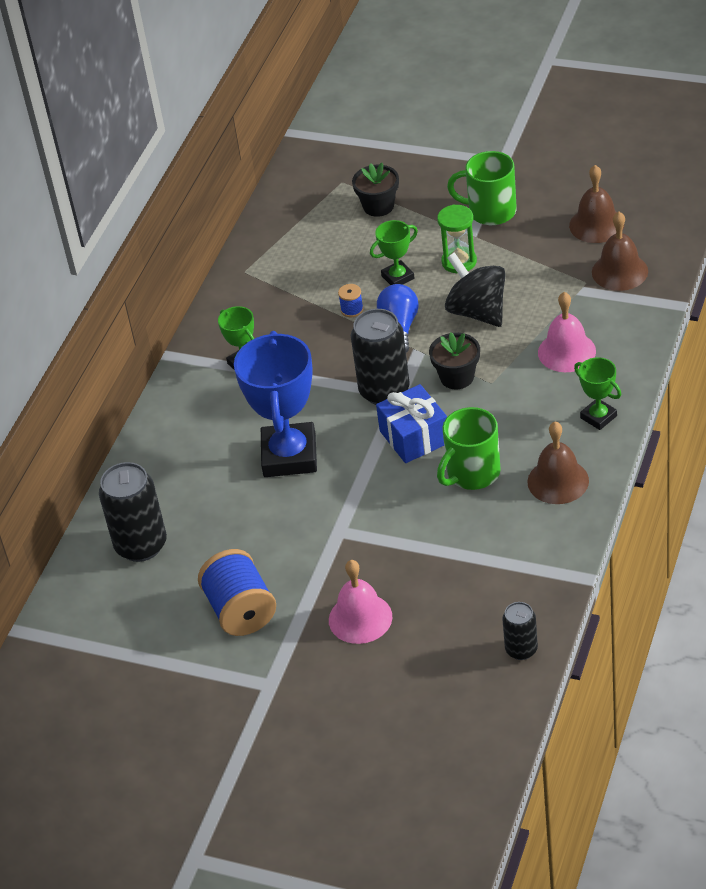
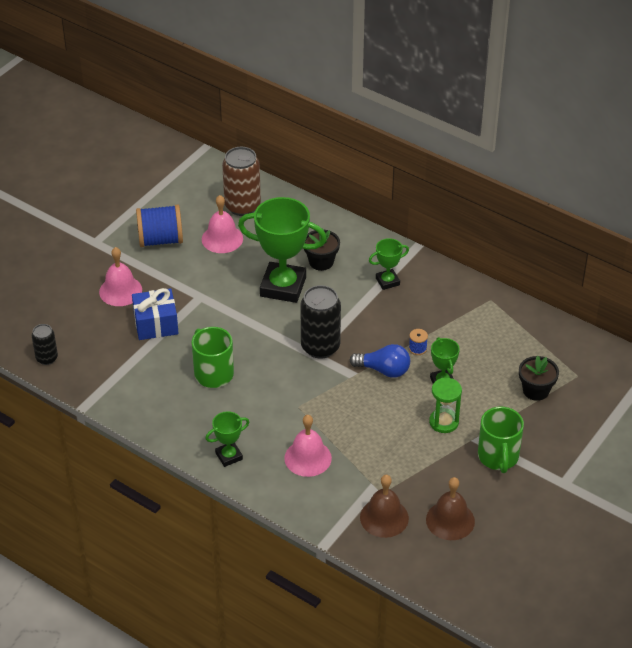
camera: 100 degrees right, 0 degrees up
black can [99,462,167,562] -> brown can [222,147,261,216]
blue trophy [234,331,317,477] -> green trophy [238,197,327,303]
blue gift [376,384,447,463] -> blue gift moved to [132,288,179,340]
black flower pot [429,333,480,389] -> black flower pot moved to [304,228,340,271]
black spinning top [445,252,506,327] -> none
green mug [447,151,517,225] -> green mug turned 150 degrees clockwise [478,407,524,473]
brown bell [527,421,589,504] -> none
none -> pink bell [202,195,243,253]

